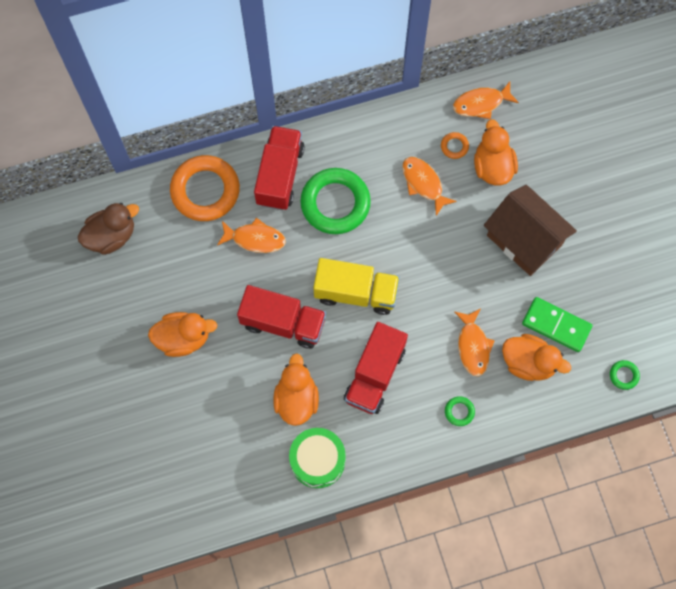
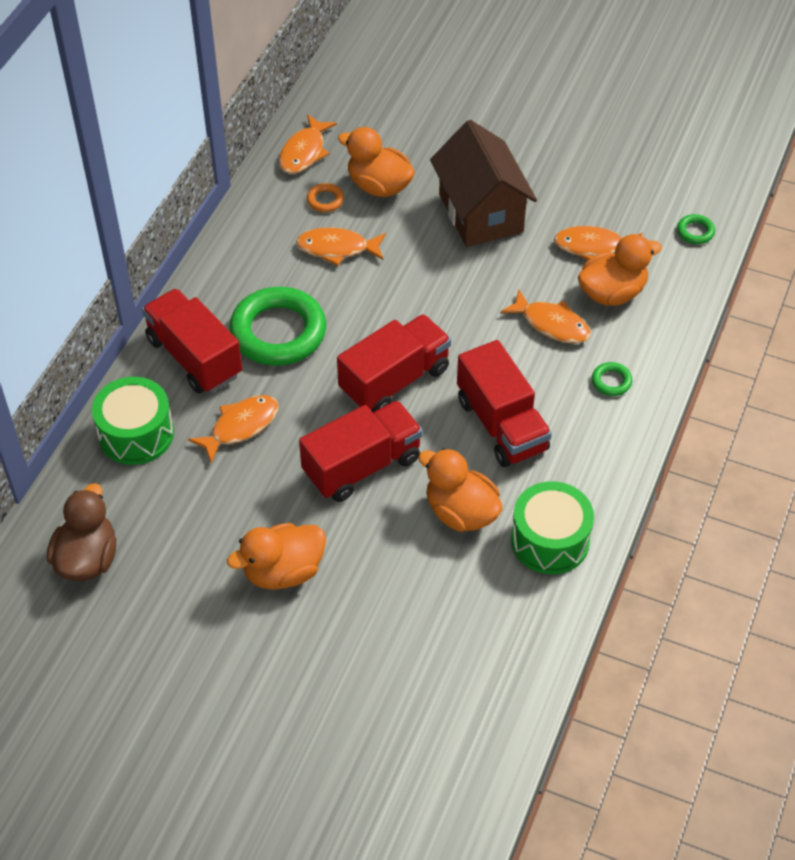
camera: 50 degrees left, 20 degrees down
orange duck [148,312,217,357] -> orange duck turned 150 degrees counterclockwise [227,523,326,590]
orange ring [170,155,240,221] -> green drum [92,377,174,465]
yellow truck [313,258,400,315] -> red truck [337,314,451,413]
brown house [484,185,577,276] -> brown house turned 75 degrees clockwise [430,120,537,247]
green domino [522,297,593,352] -> orange fish [554,226,642,260]

